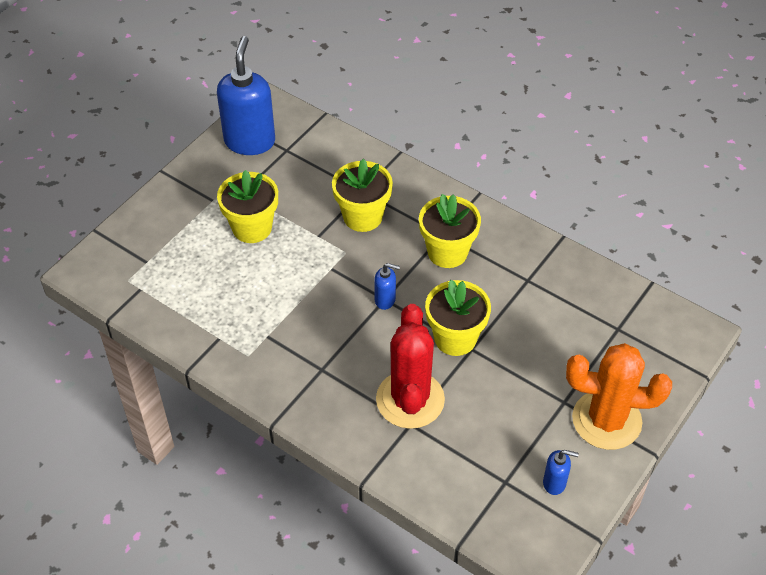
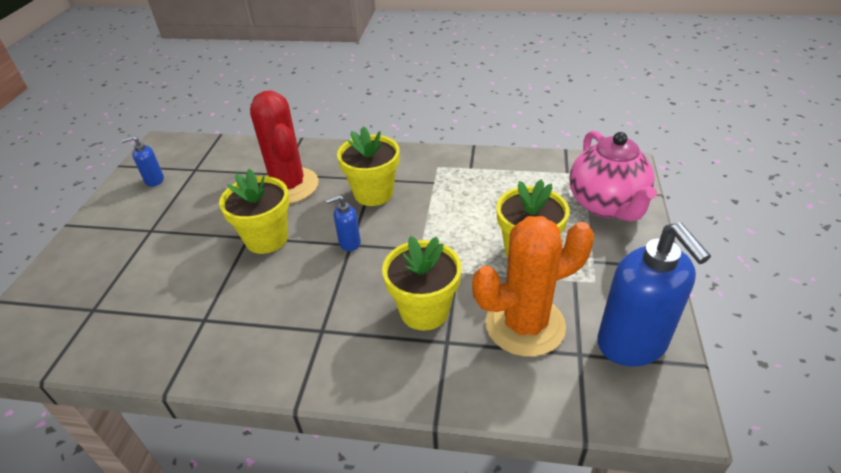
camera: 155 degrees right, 10 degrees down
yellow flower pot [419,194,481,268] -> yellow flower pot moved to [337,126,400,206]
orange cactus [566,343,672,450] -> orange cactus moved to [472,216,594,357]
none -> pink teapot [570,131,657,221]

